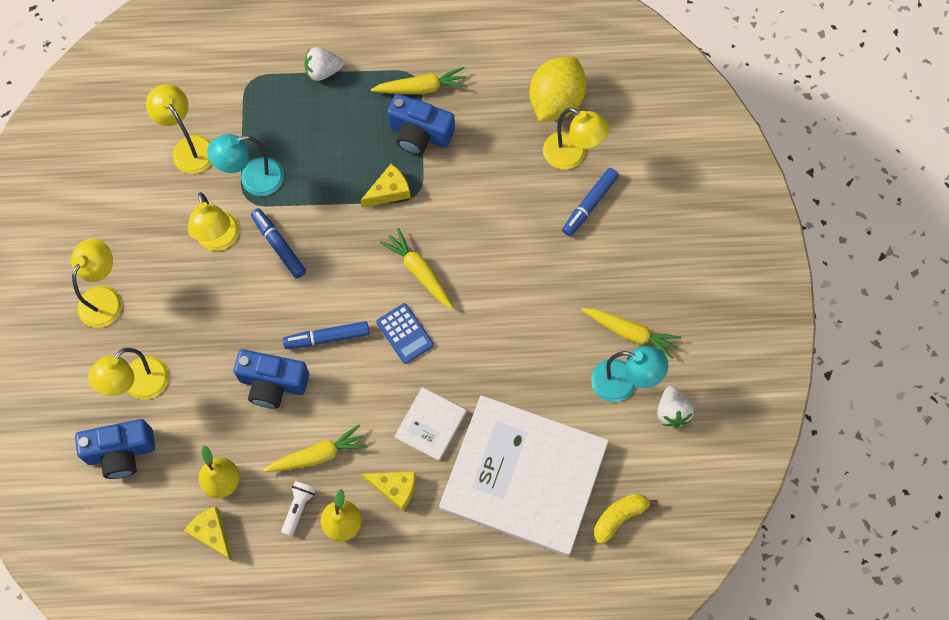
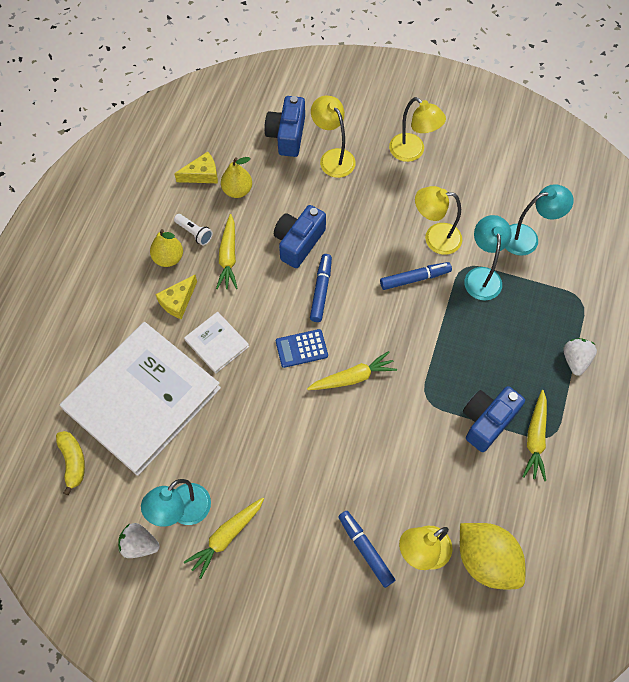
camera: 110 degrees right, 5 degrees down
yellow lamp [146,84,212,174] -> turquoise lamp [506,184,574,256]
yellow cheese [360,164,411,207] -> none

